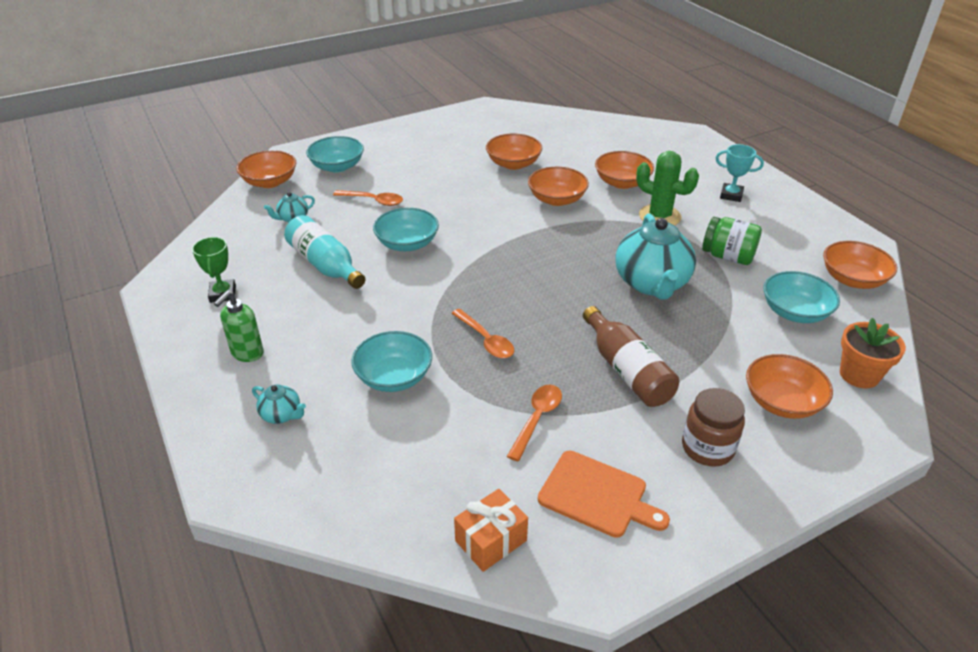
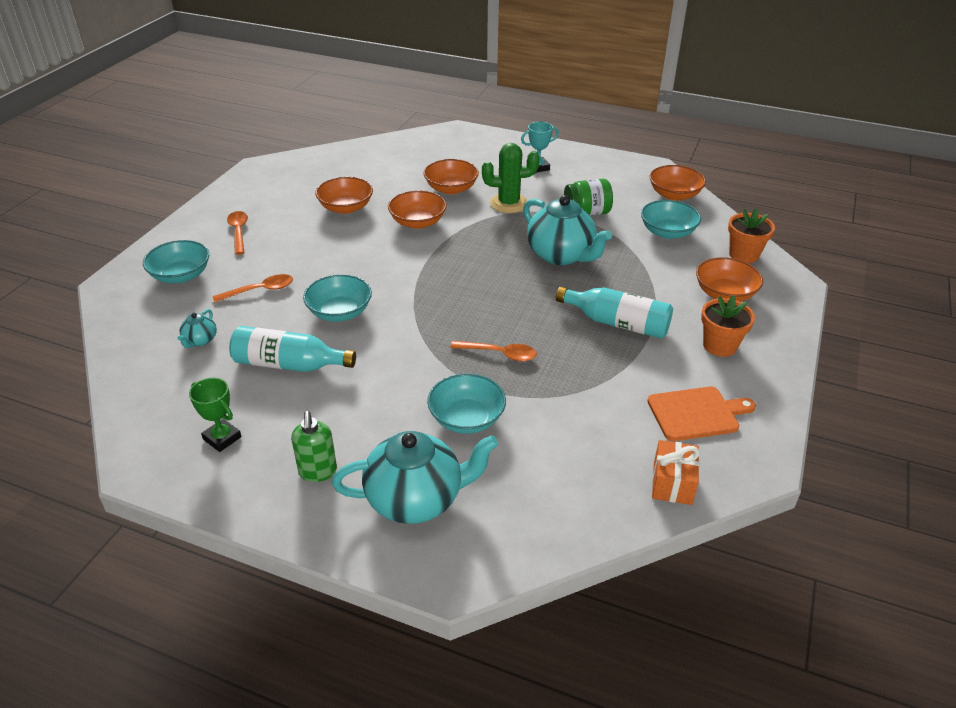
camera: 40 degrees left, 0 degrees up
orange bowl [236,150,296,188] -> none
turquoise teapot [252,385,306,424] -> turquoise teapot [332,431,498,524], size x2.24
orange spoon [507,385,562,461] -> orange spoon moved to [227,211,248,255]
brown bottle [583,306,679,407] -> turquoise bottle [556,287,673,339]
brown jar [682,388,745,467] -> orange flower pot [701,296,755,357]

